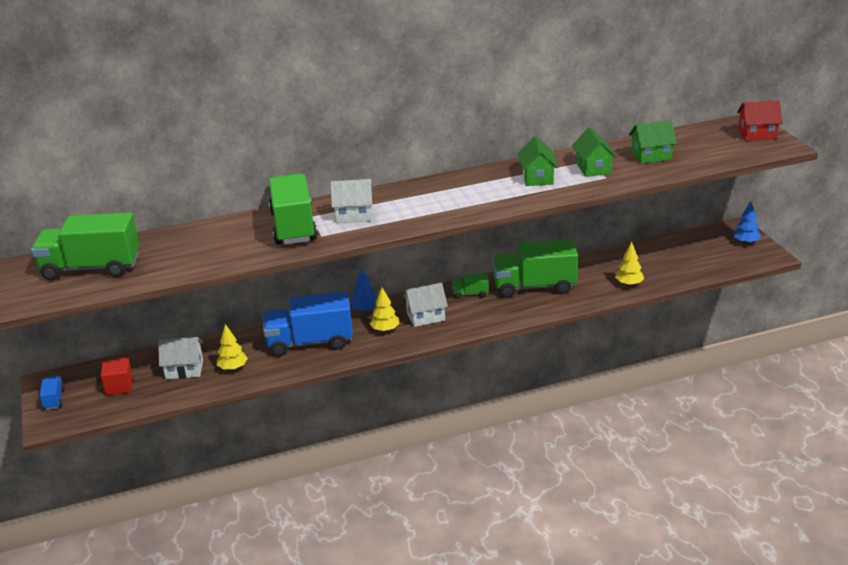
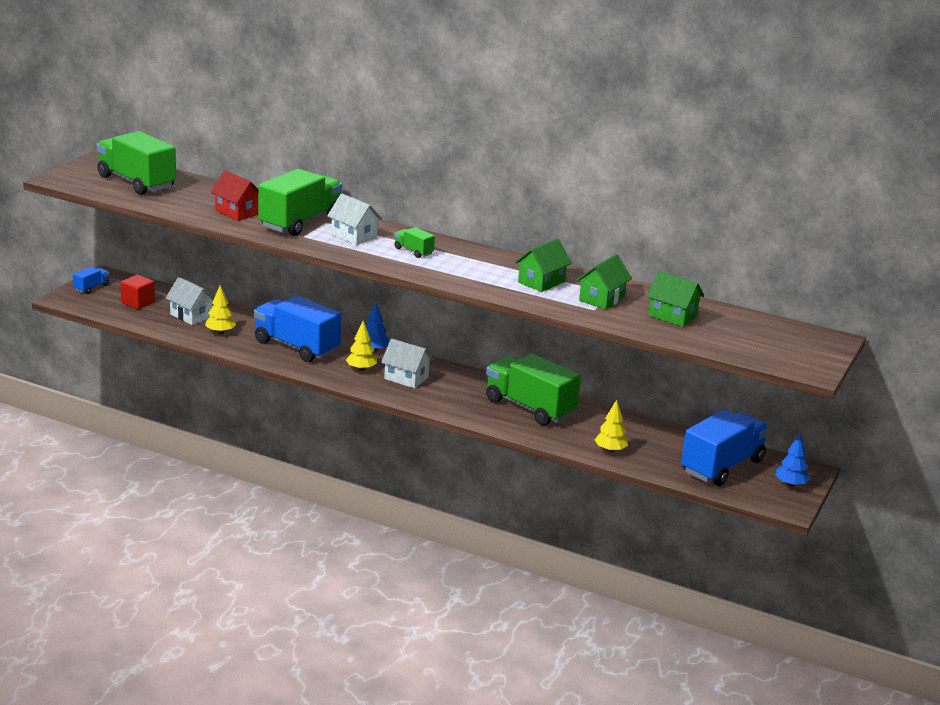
camera: 40 degrees right, 5 degrees down
green truck [452,273,489,299] -> green truck moved to [395,227,435,258]
red house [737,100,783,141] -> red house moved to [211,171,258,221]
none -> blue truck [681,409,769,486]

